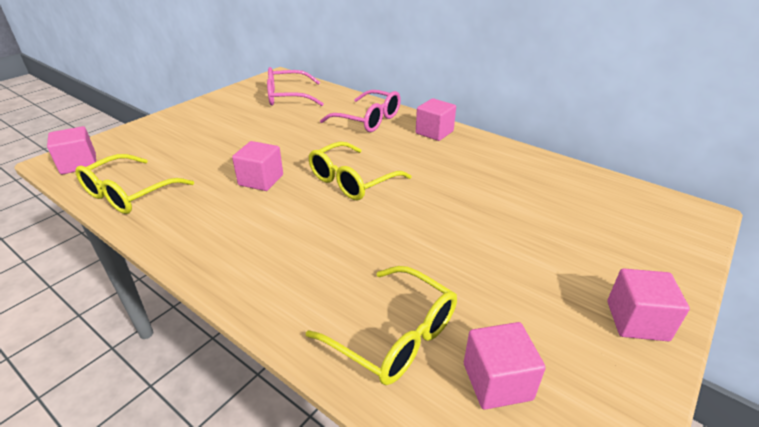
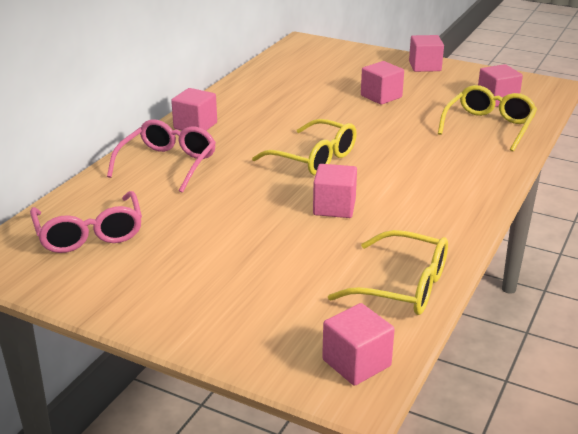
camera: 100 degrees left, 5 degrees down
none -> pink cube [361,61,404,105]

